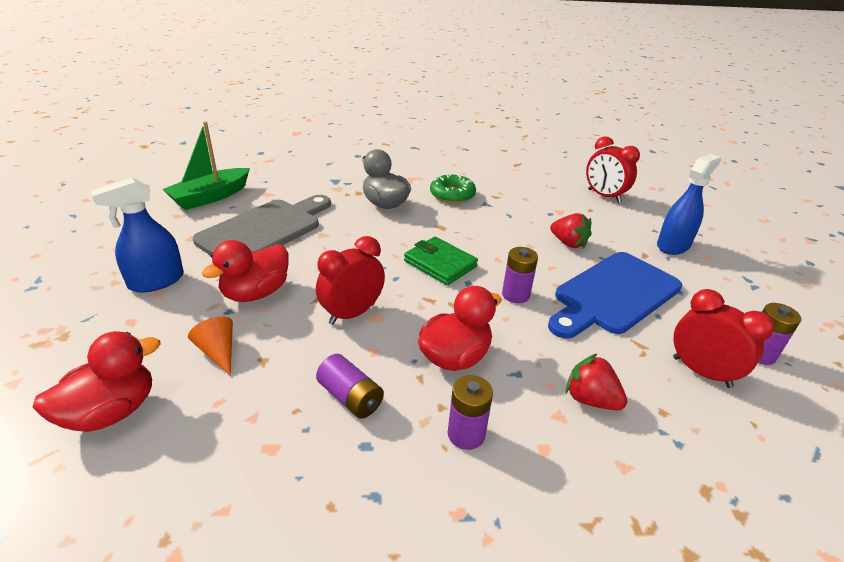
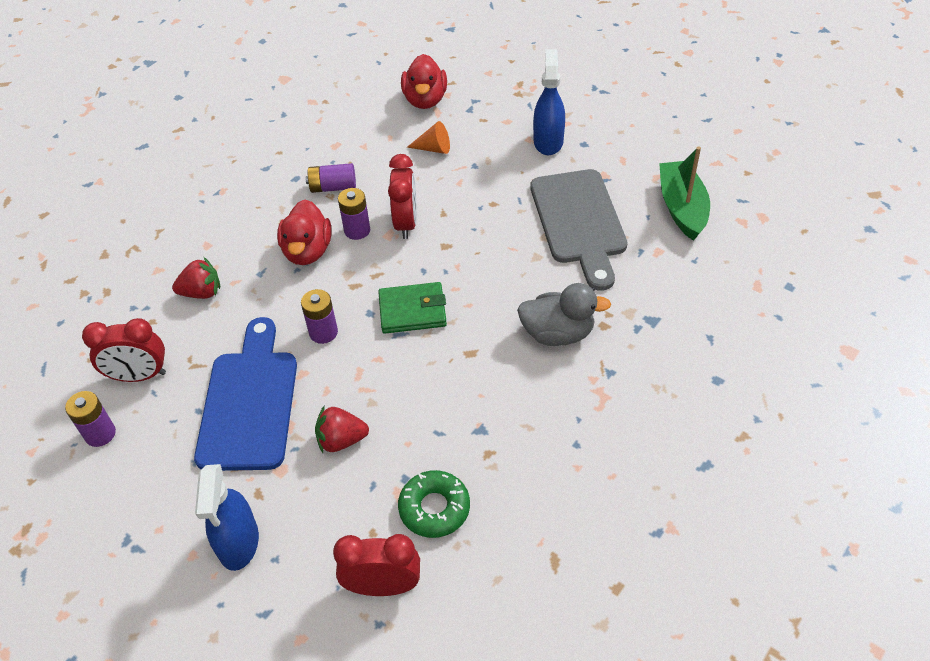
camera: 135 degrees right, 15 degrees up
red duck [202,240,289,302] -> none
green donut [430,173,476,203] -> green donut moved to [398,470,470,538]
purple battery [448,375,493,450] -> purple battery moved to [338,188,370,240]

